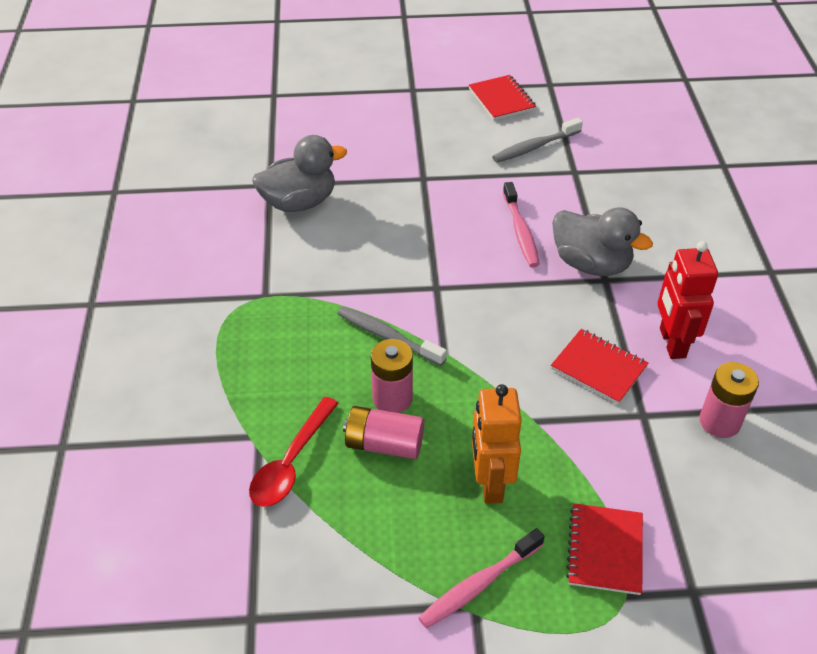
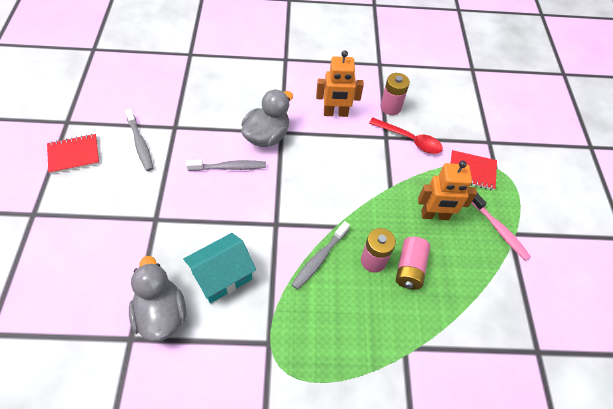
camera: 90 degrees left, 10 degrees up
red spoon [249,397,339,507] -> red spoon moved to [369,118,443,154]
pink toothbrush [503,182,540,267] -> grey toothbrush [186,160,266,171]
red notebook [551,329,648,404] -> none
red robot [657,241,718,359] -> orange robot [316,50,364,117]
none -> turquoise house [183,233,256,303]

